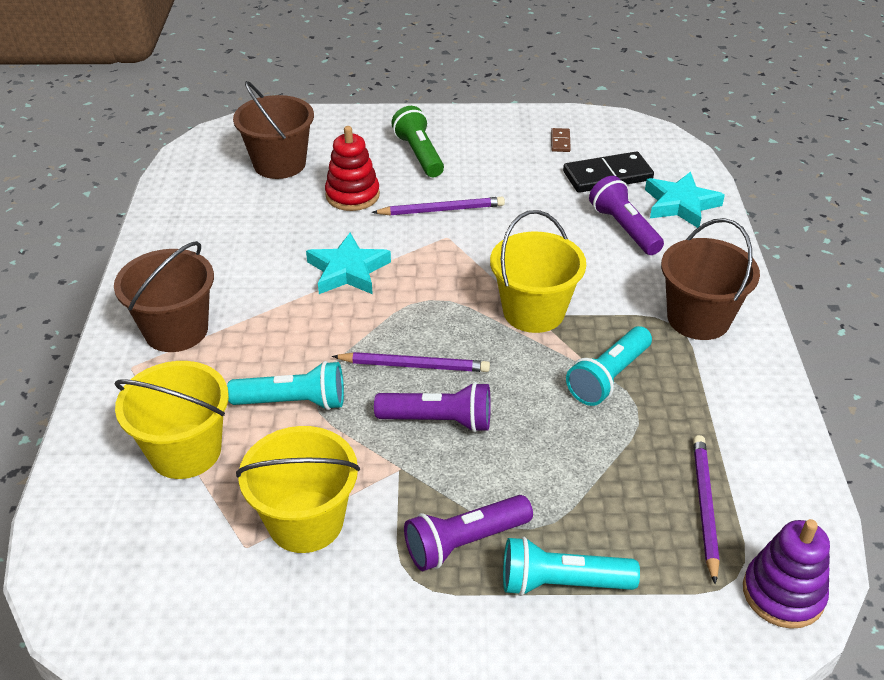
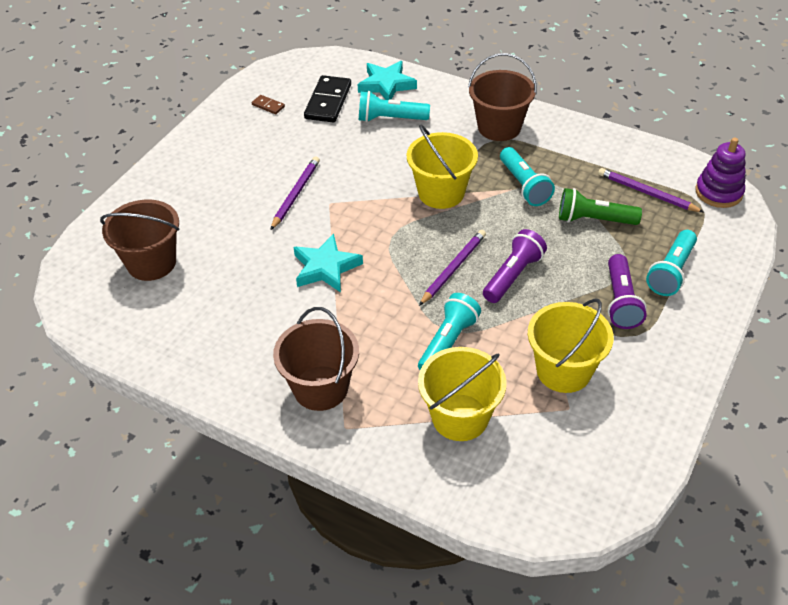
camera: 60 degrees left, 5 degrees up
red stacking toy [325,126,380,211] -> none
green flashlight [391,106,444,177] -> green flashlight moved to [559,188,642,225]
purple flashlight [589,176,664,255] -> turquoise flashlight [359,91,430,122]

